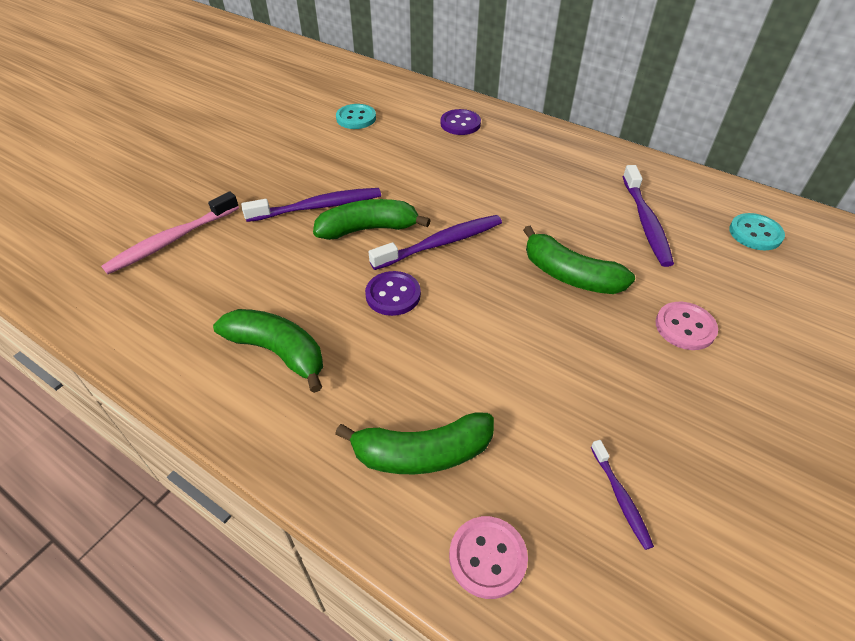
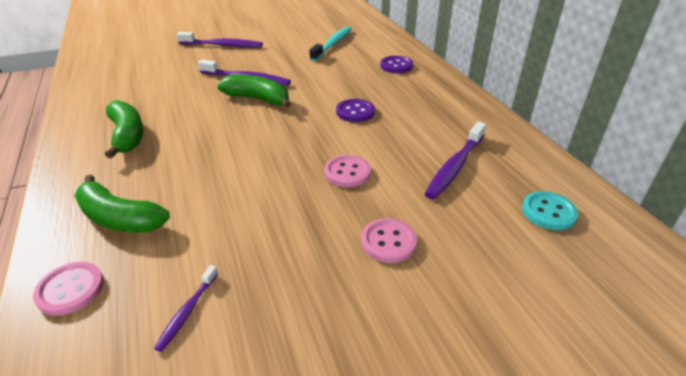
camera: 35 degrees right, 10 degrees down
pink toothbrush [101,192,239,274] -> none
turquoise button [336,104,376,129] -> turquoise toothbrush [309,27,352,61]
purple button [365,271,421,316] -> purple button moved to [336,99,375,122]
purple toothbrush [369,215,502,270] -> purple toothbrush moved to [176,32,263,47]
green banana [523,226,635,294] -> pink button [324,155,371,187]

